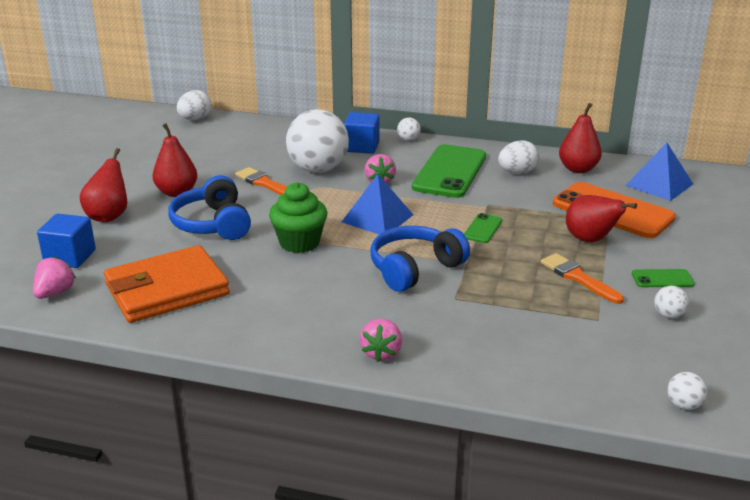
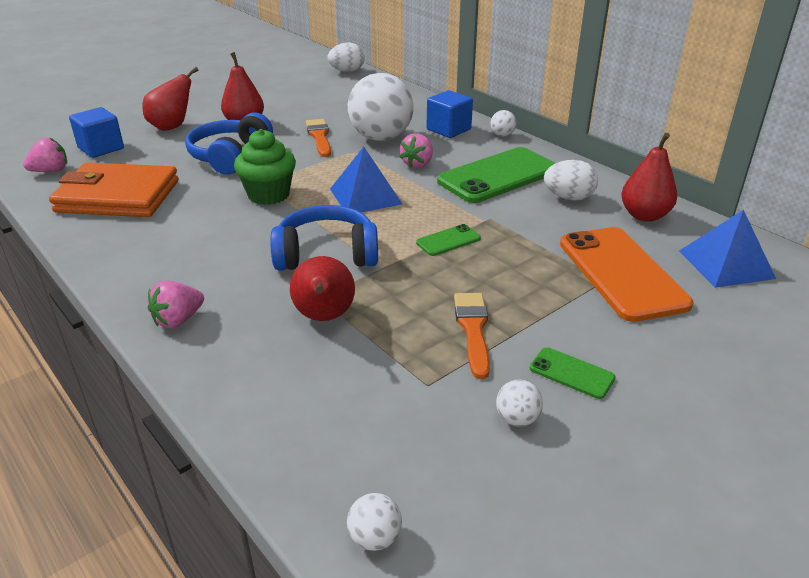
camera: 35 degrees right, 5 degrees up
red pear [566,195,637,242] -> red pear moved to [290,256,355,321]

